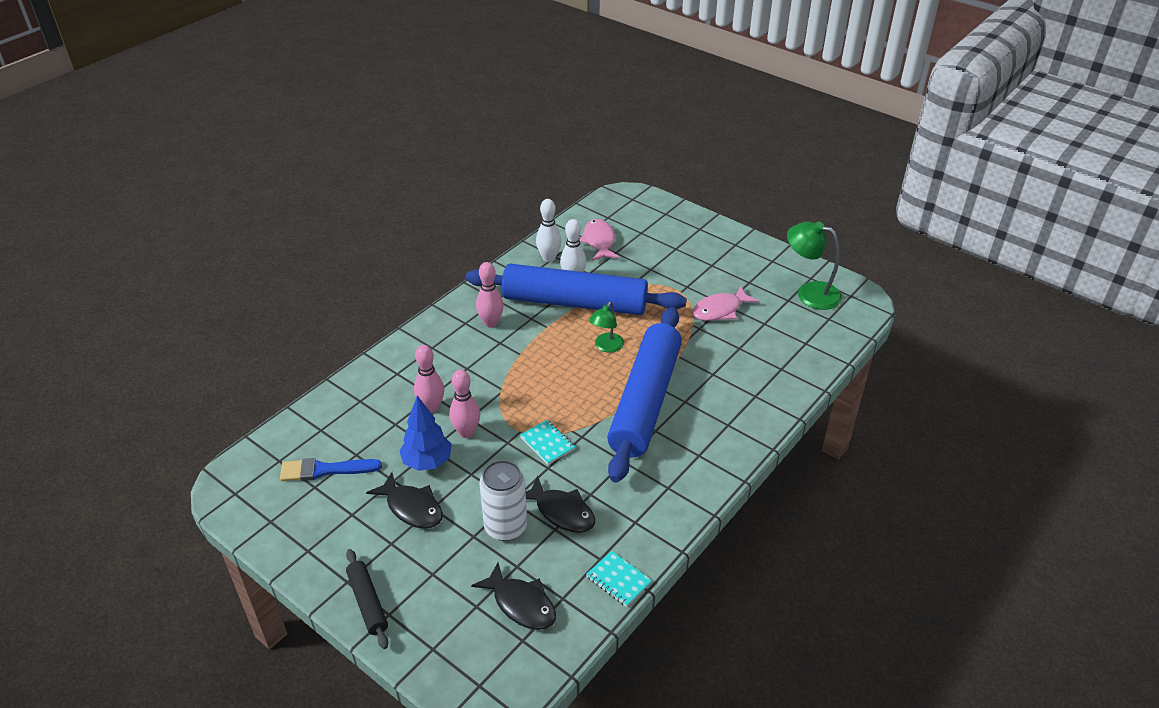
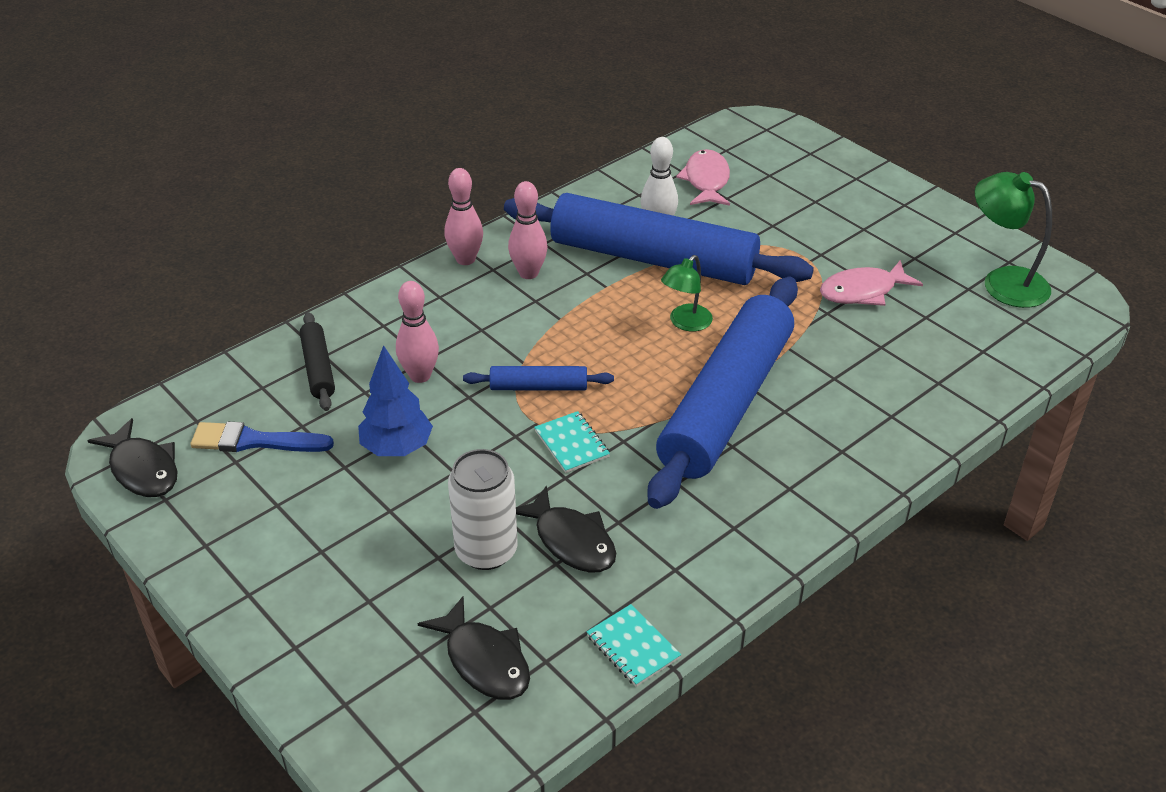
camera: 10 degrees right, 0 degrees up
black rolling pin [346,549,389,649] -> black rolling pin moved to [300,312,335,411]
black fish [366,472,443,529] -> black fish moved to [87,418,178,497]
pink bowling pin [449,370,480,438] -> pink bowling pin moved to [445,168,483,265]
white bowling pin [536,199,561,262] -> none
none -> blue rolling pin [463,366,614,390]

